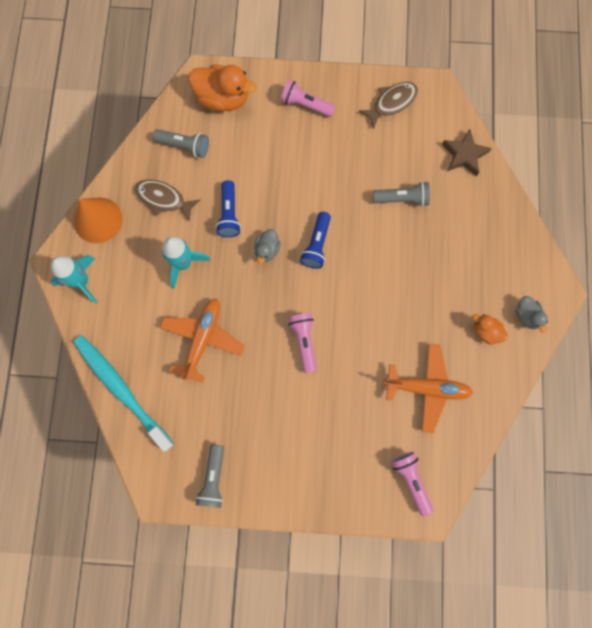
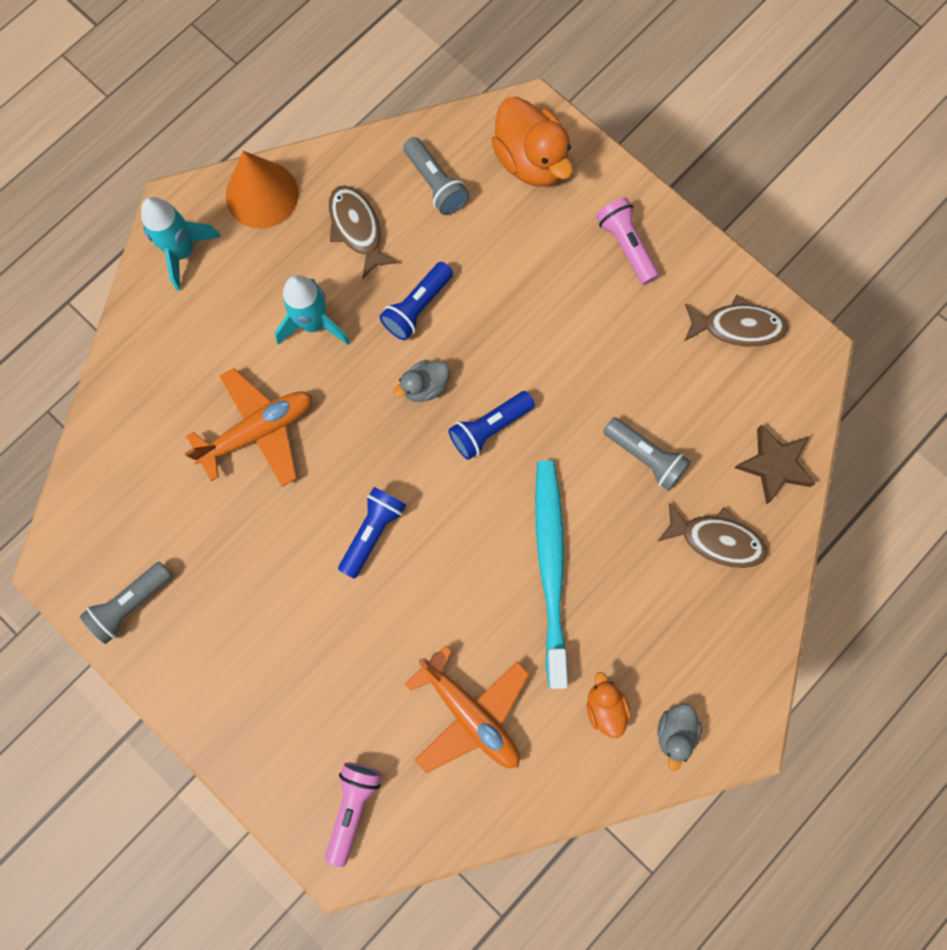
camera: 40 degrees right, 0 degrees up
turquoise toothbrush [73,335,174,452] -> turquoise toothbrush moved to [535,461,568,689]
pink flashlight [288,313,317,373] -> blue flashlight [338,487,406,579]
none -> brown fish [657,503,767,568]

